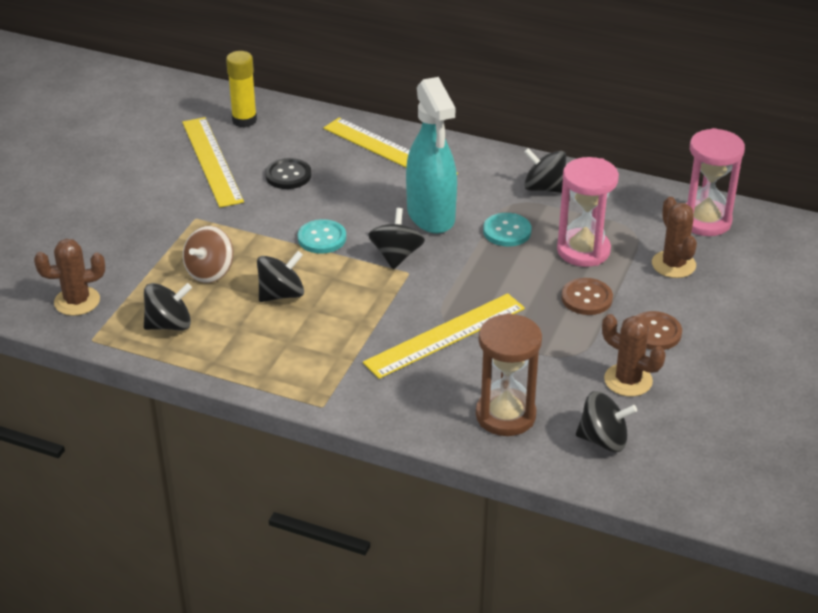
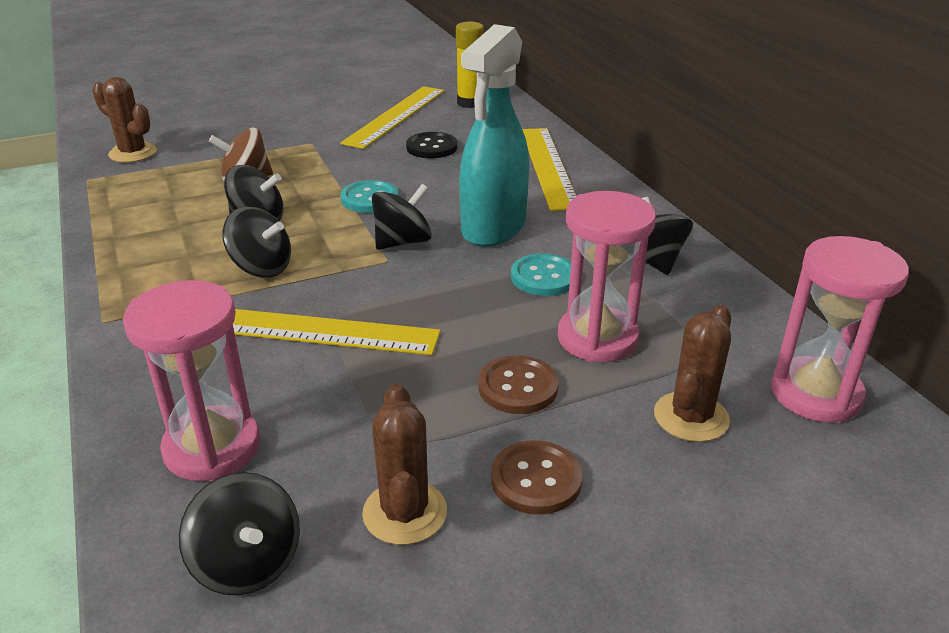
camera: 45 degrees right, 5 degrees down
black spinning top [144,283,192,331] -> black spinning top moved to [223,206,291,277]
brown hourglass [476,313,542,436] -> pink hourglass [123,280,260,481]

